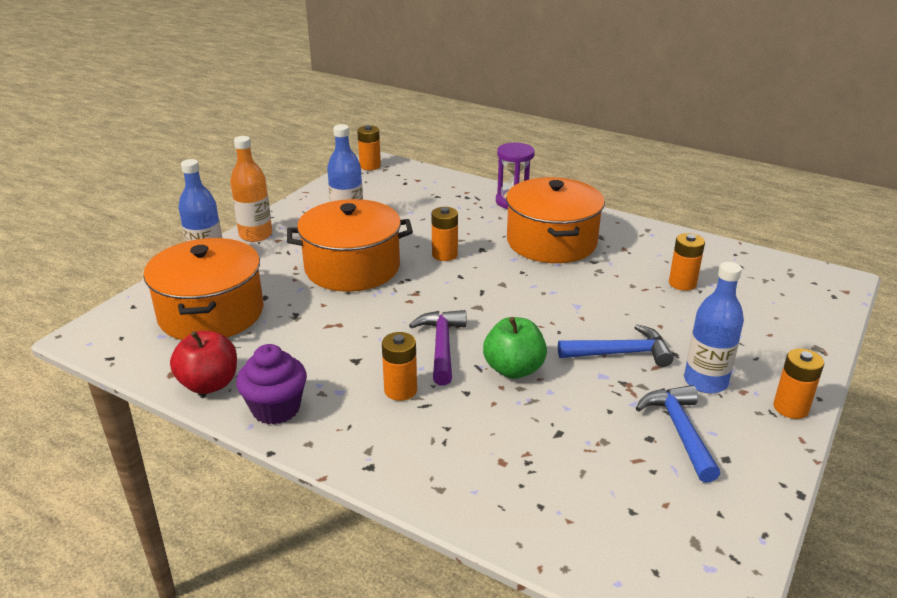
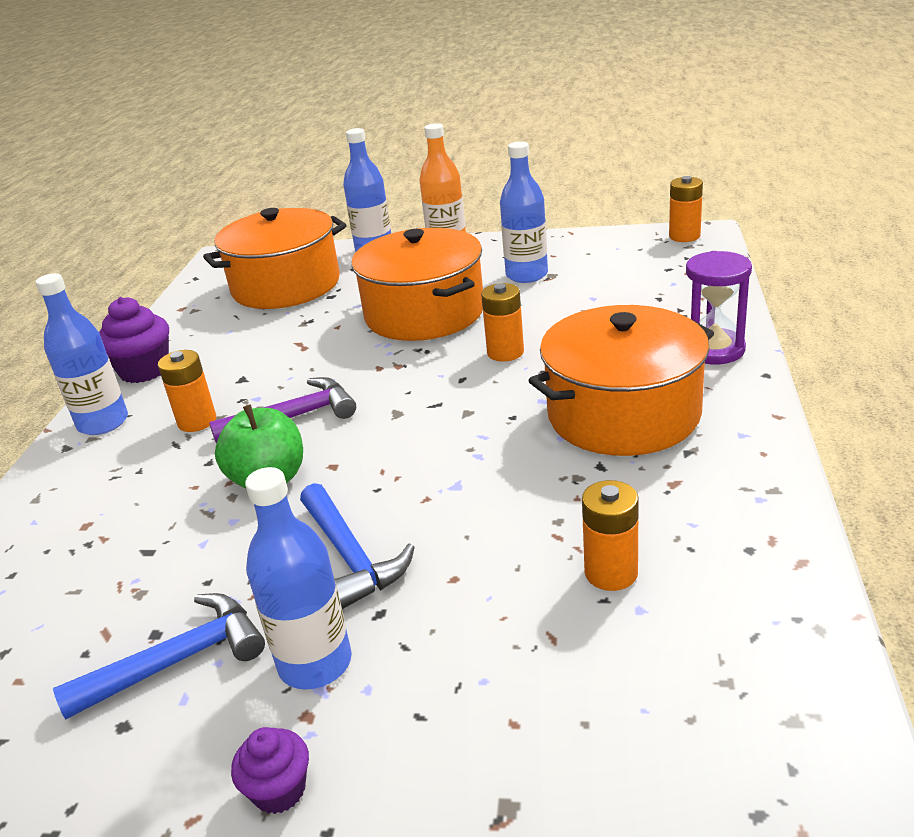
camera: 70 degrees right, 0 degrees up
red apple [170,331,237,394] -> none
orange battery [773,348,824,419] -> purple cupcake [231,727,309,814]
none -> blue bottle [36,273,128,435]

